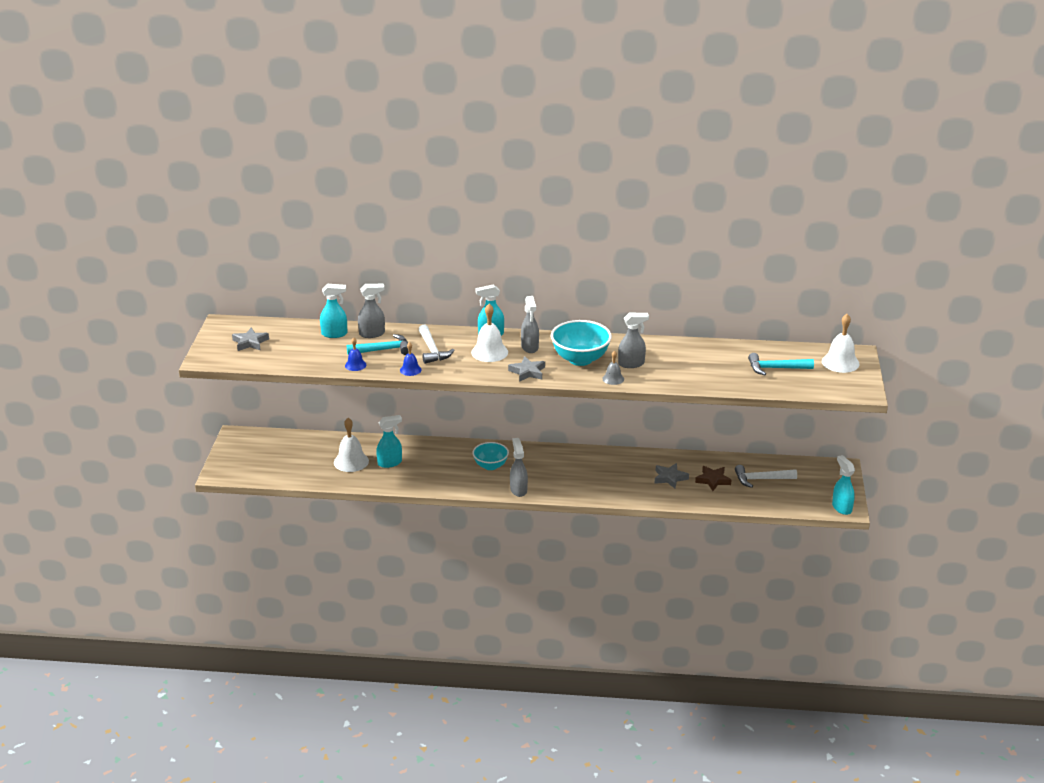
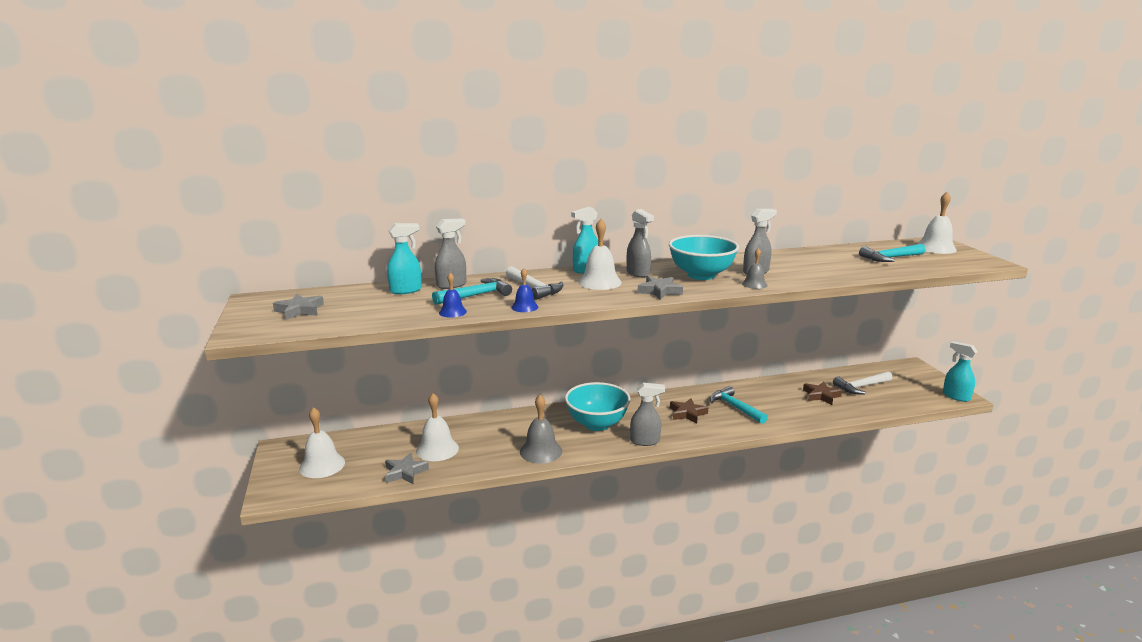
camera: 20 degrees left, 10 degrees down
turquoise spray bottle [376,415,402,468] -> none
turquoise bowl [472,442,509,470] -> turquoise bowl [565,382,631,431], size x1.58
grey spray bottle [510,438,528,497] -> grey spray bottle turned 120 degrees clockwise [630,383,665,446]
grey star [655,463,689,488] -> grey star moved to [385,453,429,484]
none -> white bell [299,407,345,478]
none -> grey bell [520,395,562,464]
none -> brown star [670,398,708,424]
none -> turquoise hammer [710,386,768,424]

